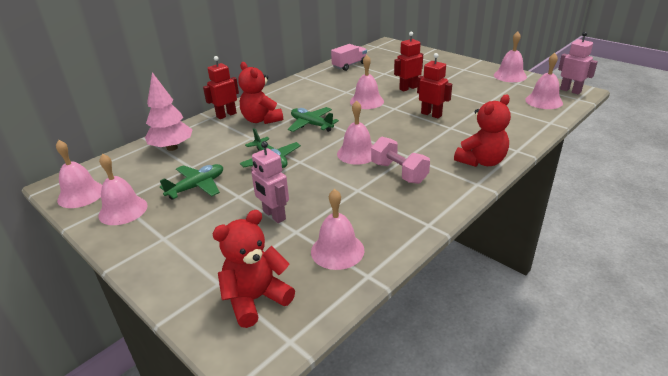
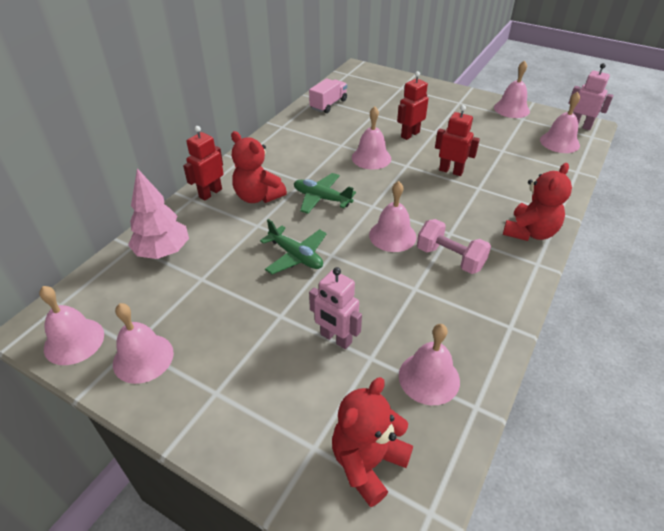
camera: 15 degrees left, 10 degrees up
green plane [160,164,223,199] -> none

